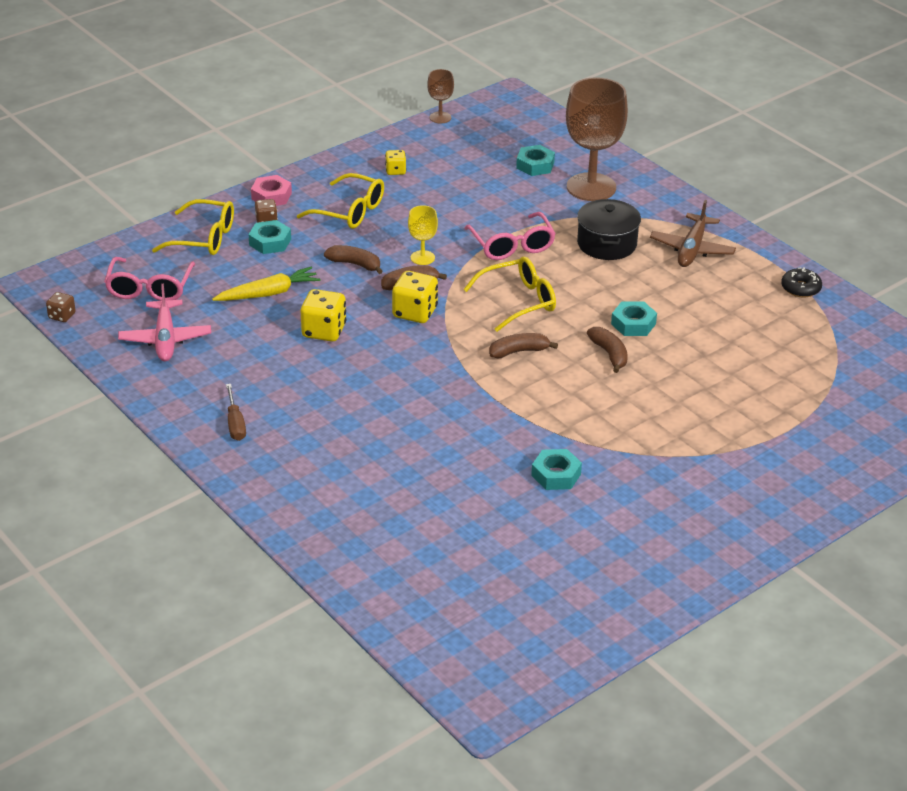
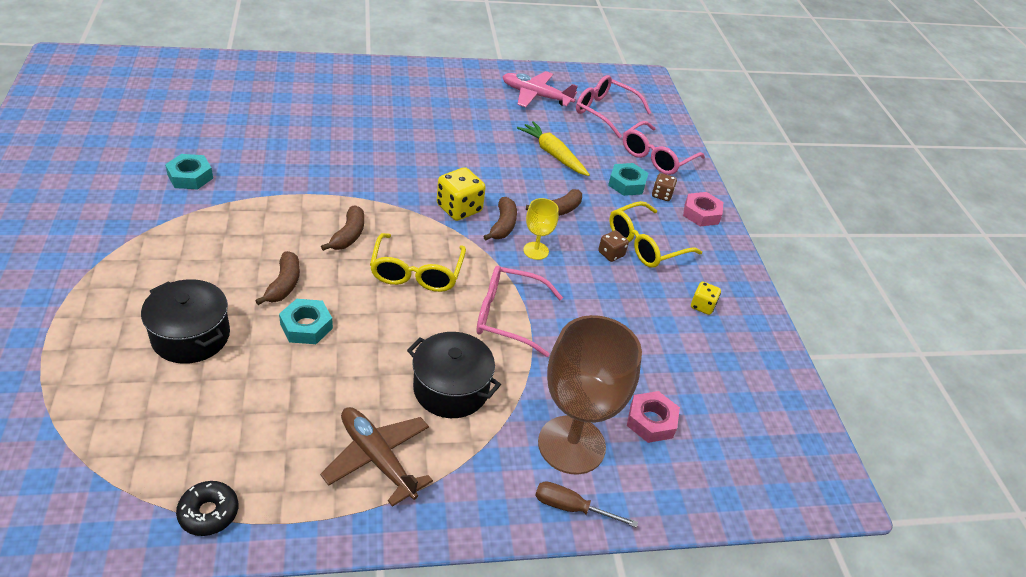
camera: 115 degrees right, 5 degrees up
brown dice [46,292,76,322] -> brown dice moved to [598,230,629,262]
yellow glasses [152,199,234,255] -> pink glasses [623,121,705,175]
yellow carrot [212,267,320,301] -> yellow carrot turned 135 degrees clockwise [517,121,590,176]
brown screwdriver [226,384,246,441] -> brown screwdriver moved to [535,481,638,528]
yellow dice [301,289,346,341] -> none
brown goblet [427,69,454,123] -> none
turquoise nut [516,145,555,176] -> pink nut [627,391,680,443]
brown banana [587,327,628,373] -> brown banana turned 90 degrees counterclockwise [255,251,300,305]
none -> black pot [141,279,230,364]

